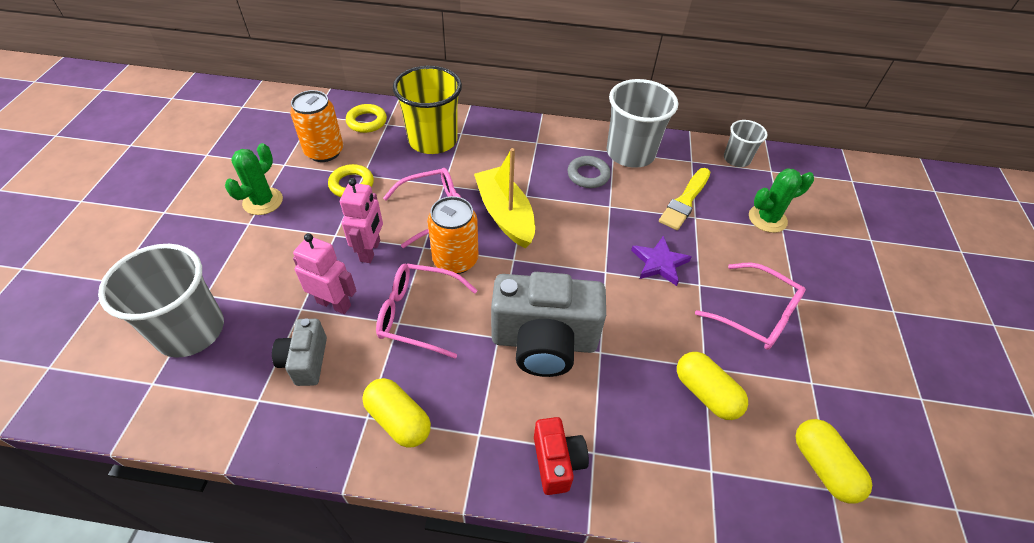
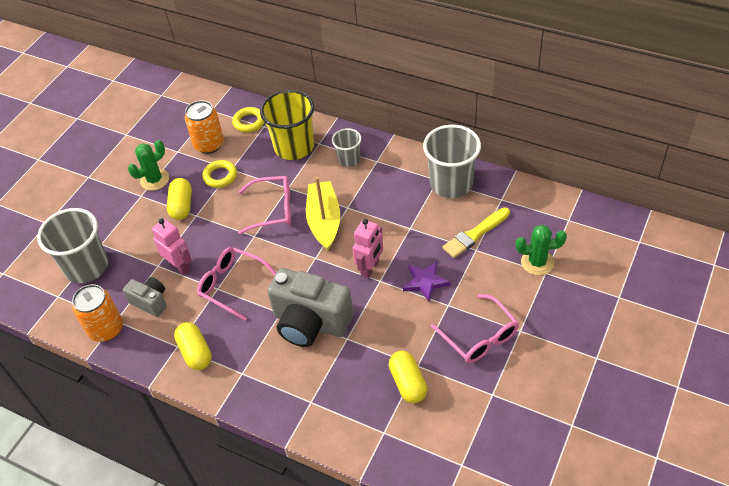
camera: 25 degrees right, 0 degrees up
grey camera [272,318,327,386] -> grey camera turned 105 degrees clockwise [123,277,167,317]
pink robot [340,178,383,263] -> pink robot moved to [352,219,383,278]
orange can [427,196,478,274] -> orange can moved to [72,284,123,342]
red camera [534,417,589,495] -> none
grey ring [567,156,611,188] -> none
grey cup [724,120,768,167] -> grey cup moved to [332,128,361,167]
yellow capsule [796,419,872,504] -> yellow capsule moved to [167,178,192,220]

